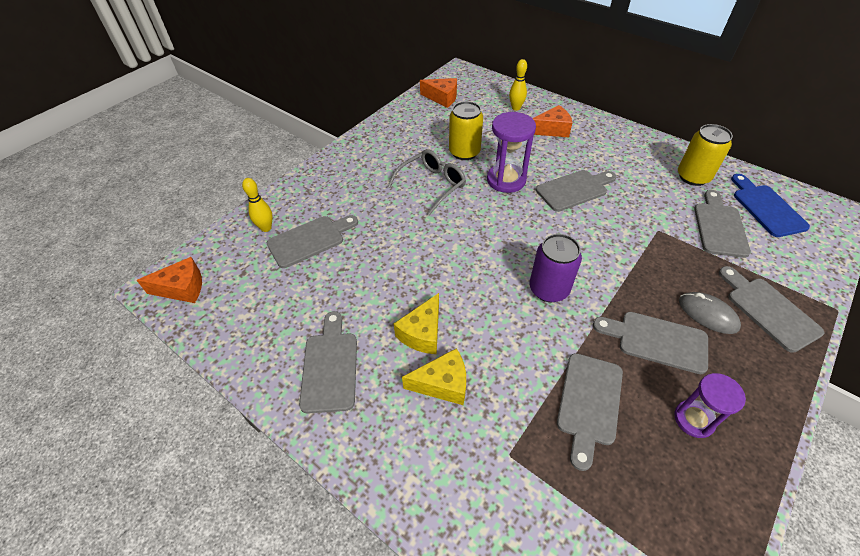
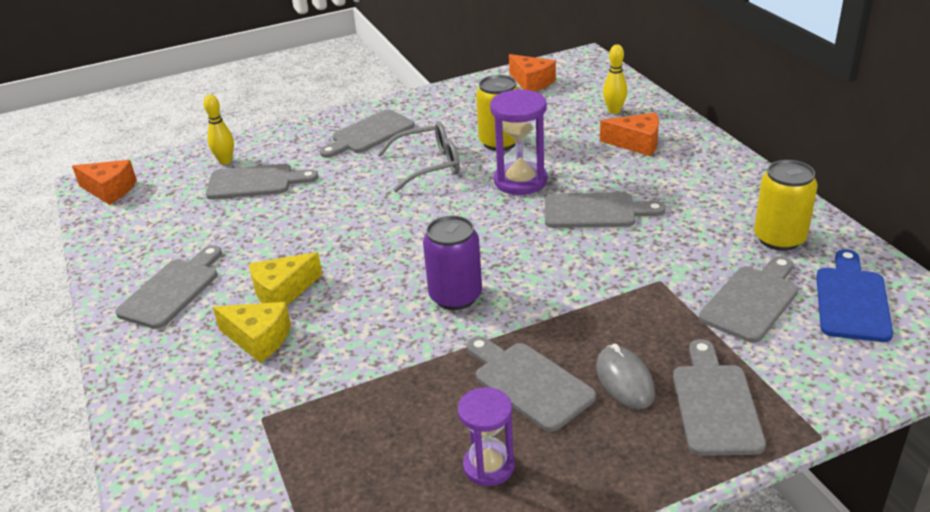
camera: 30 degrees right, 15 degrees down
grey cutting board [557,353,623,471] -> grey cutting board moved to [320,110,415,158]

